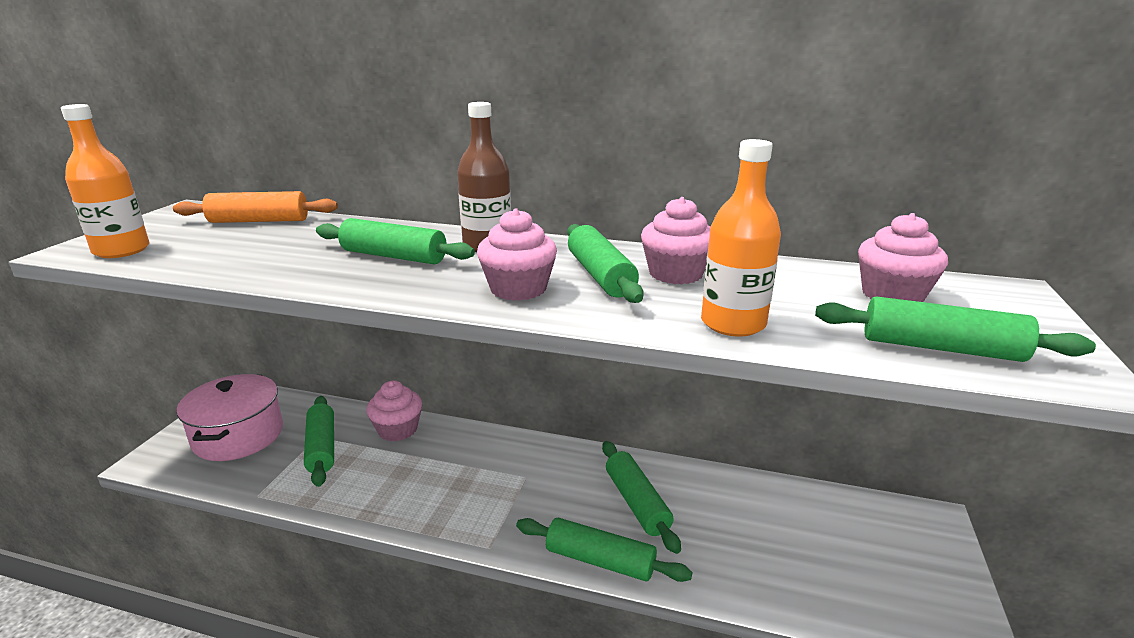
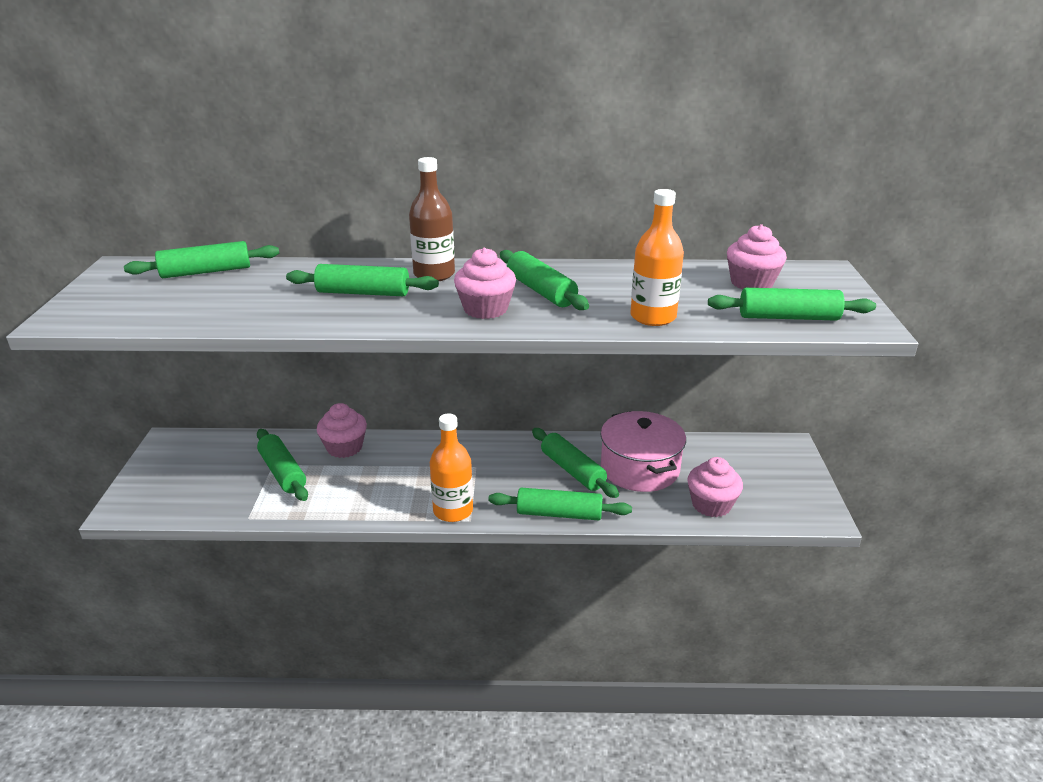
camera: 15 degrees left, 5 degrees up
orange bottle [61,104,149,258] -> orange bottle moved to [430,413,473,522]
orange rolling pin [173,191,338,223] -> green rolling pin [124,241,279,278]
pink pot [177,374,283,461] -> pink pot moved to [601,411,686,492]
pink cupcake [641,197,710,284] -> pink cupcake moved to [687,457,743,517]

